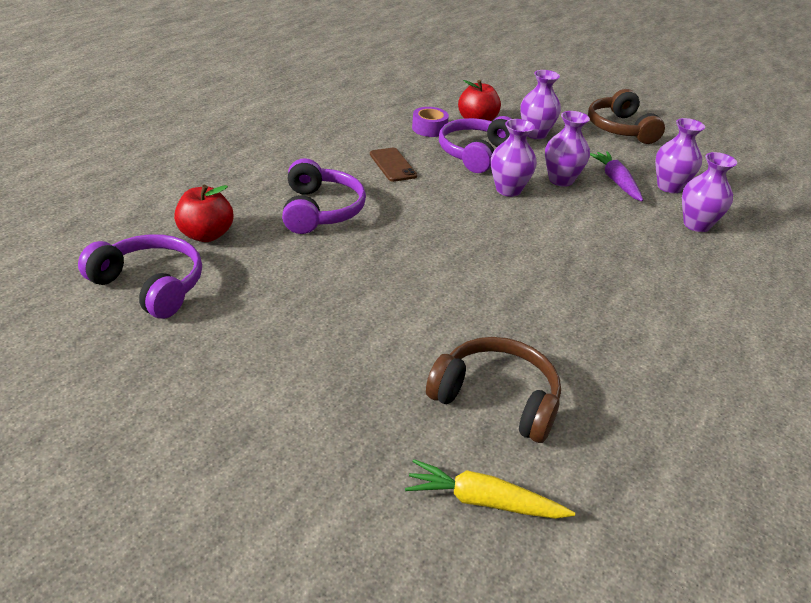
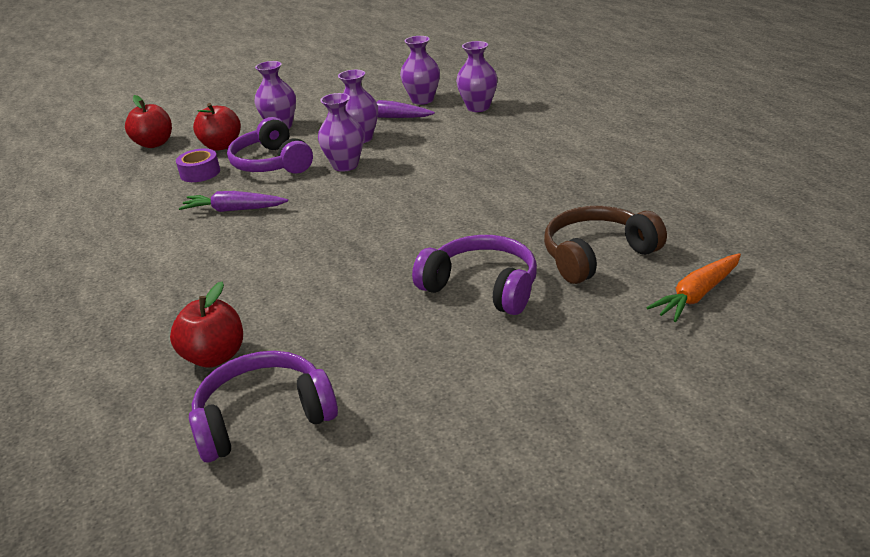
camera: 50 degrees left, 5 degrees down
purple headphones [282,158,366,234] -> purple headphones moved to [412,235,537,315]
brown phone [370,148,417,182] -> purple carrot [179,191,288,212]
yellow carrot [405,459,575,519] -> orange carrot [646,253,741,322]
brown headphones [588,89,665,144] -> none
none -> red apple [125,95,172,148]

